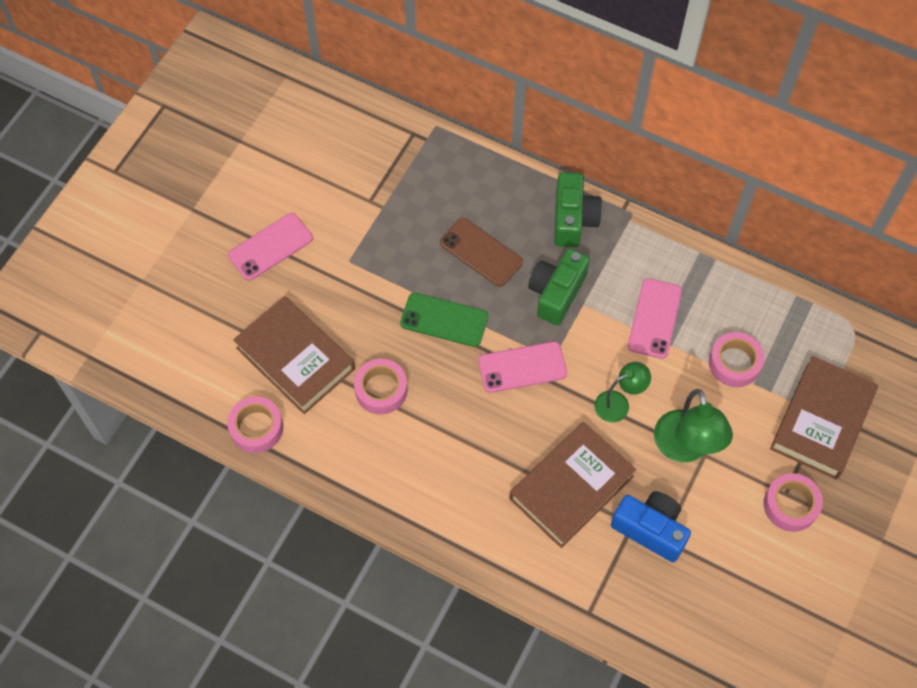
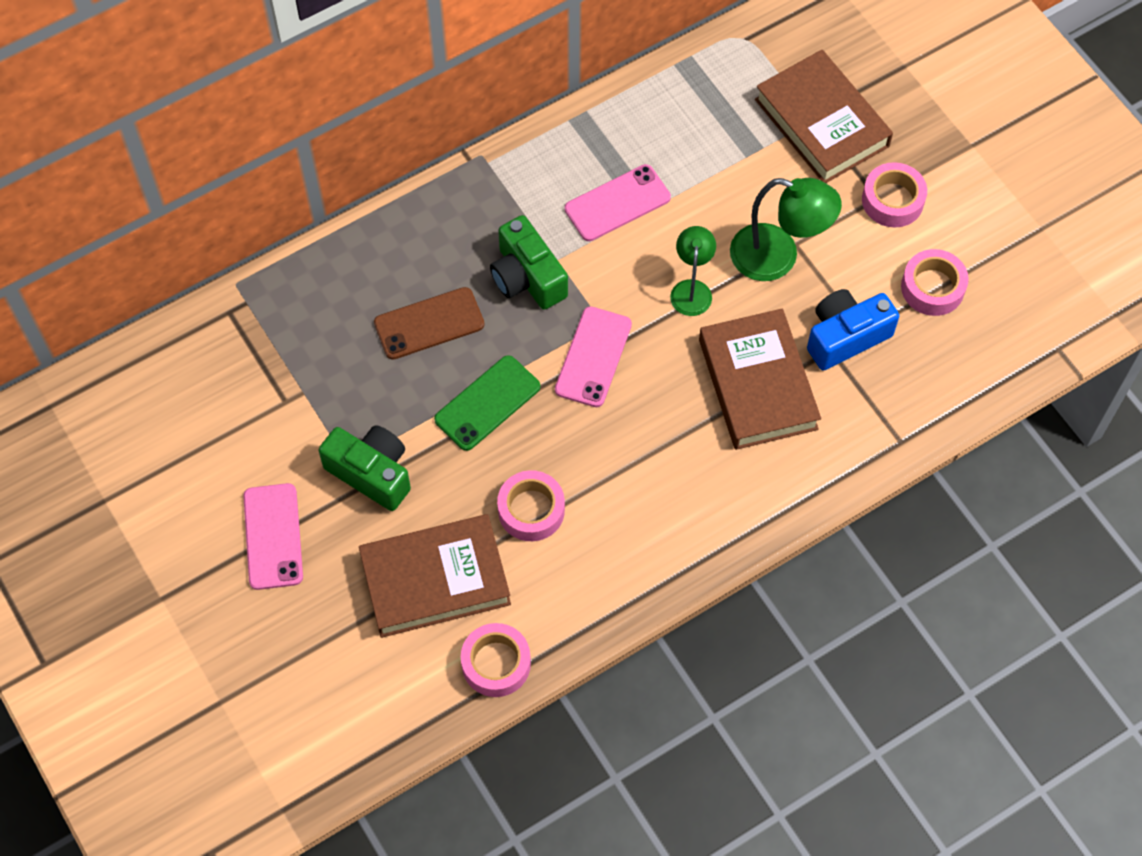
camera: 60 degrees left, 0 degrees up
green camera [554,172,602,247] -> green camera moved to [318,425,411,511]
pink phone [628,278,682,359] -> pink phone turned 75 degrees counterclockwise [565,164,671,241]
pink tape [709,332,764,387] -> pink tape moved to [901,249,969,316]

